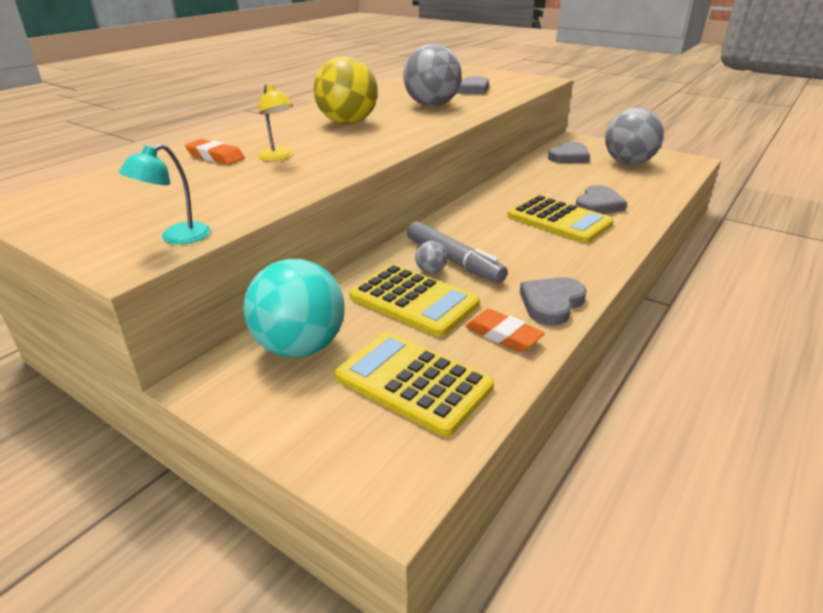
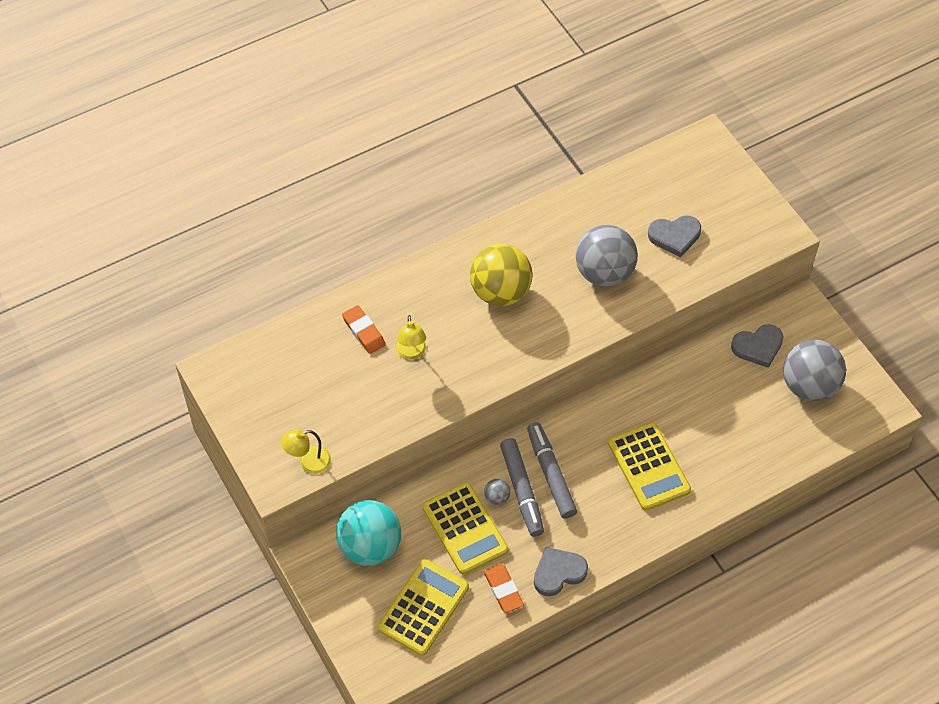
camera: 25 degrees right, 25 degrees up
turquoise lamp [119,144,211,244] -> yellow lamp [281,430,331,474]
yellow calculator [335,332,494,437] -> yellow calculator turned 60 degrees clockwise [378,559,469,656]
grey heart [575,185,627,214] -> none
none -> grey marker [527,422,577,519]

